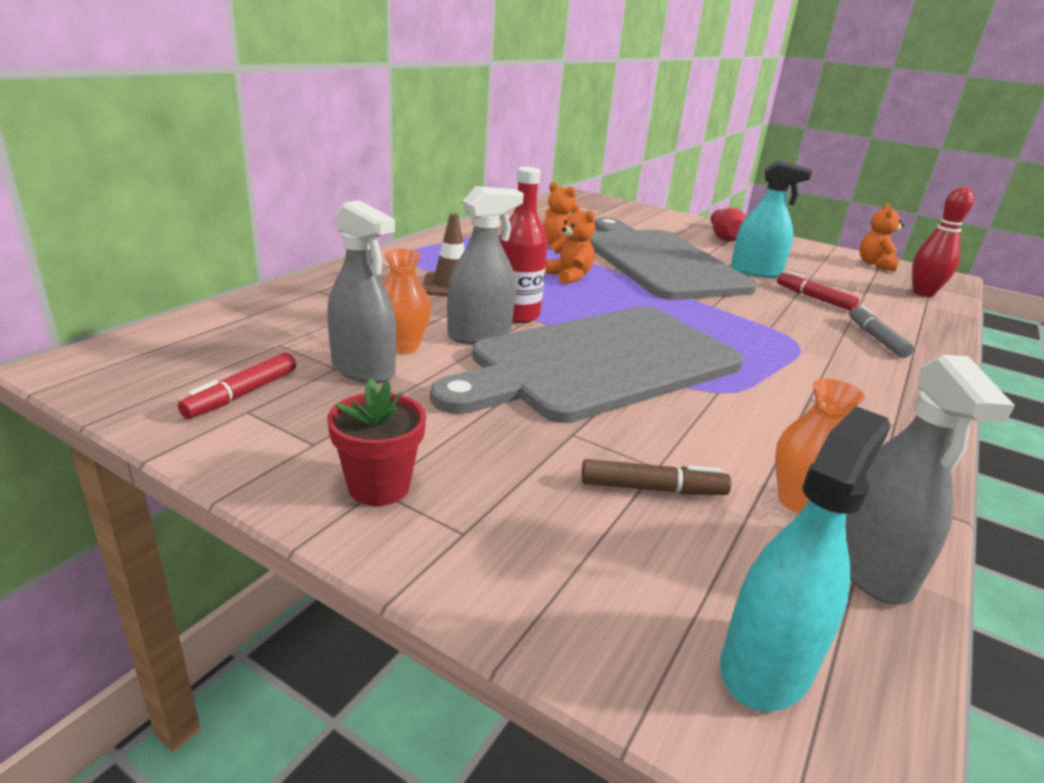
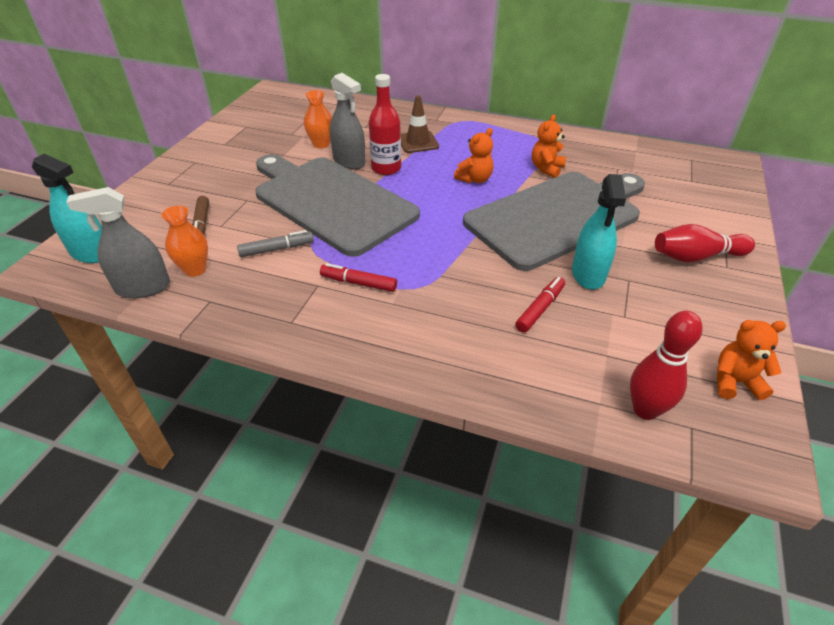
camera: 80 degrees right, 15 degrees up
red marker [178,352,296,419] -> red marker moved to [320,263,397,292]
grey spray bottle [327,200,396,383] -> none
red flower pot [327,378,426,506] -> none
grey marker [849,305,914,358] -> grey marker moved to [237,230,314,257]

